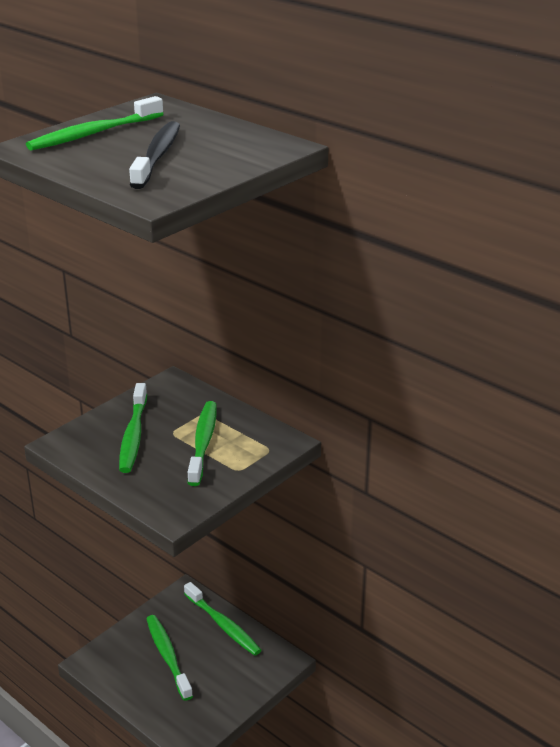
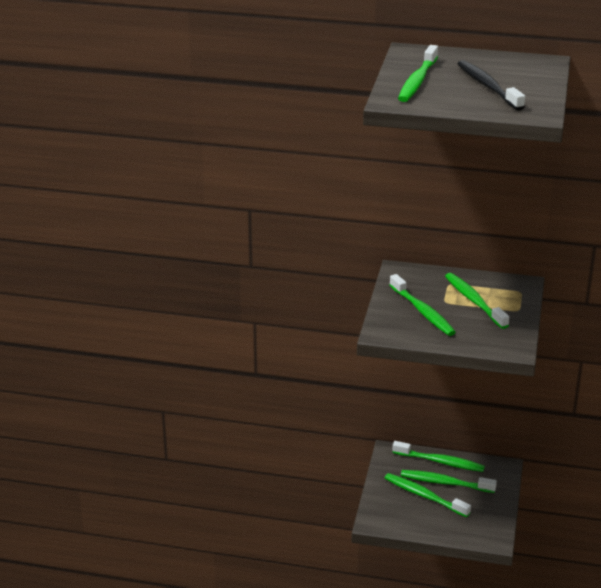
camera: 30 degrees left, 0 degrees up
none -> green toothbrush [401,470,497,493]

